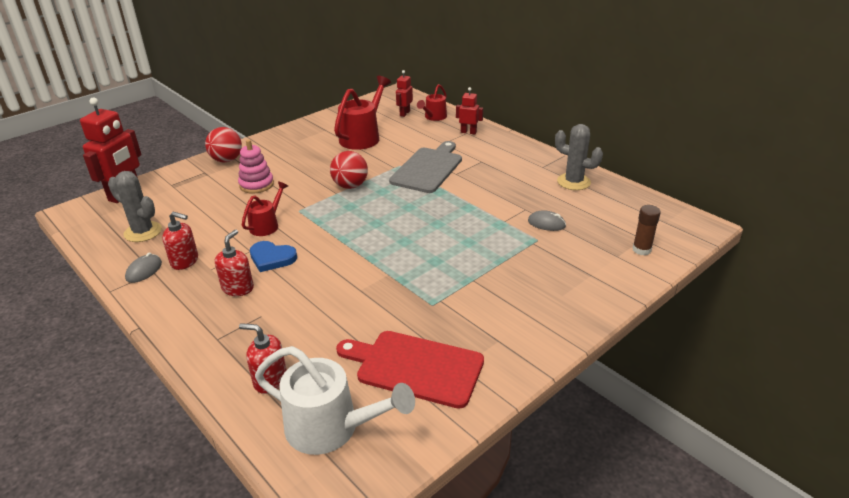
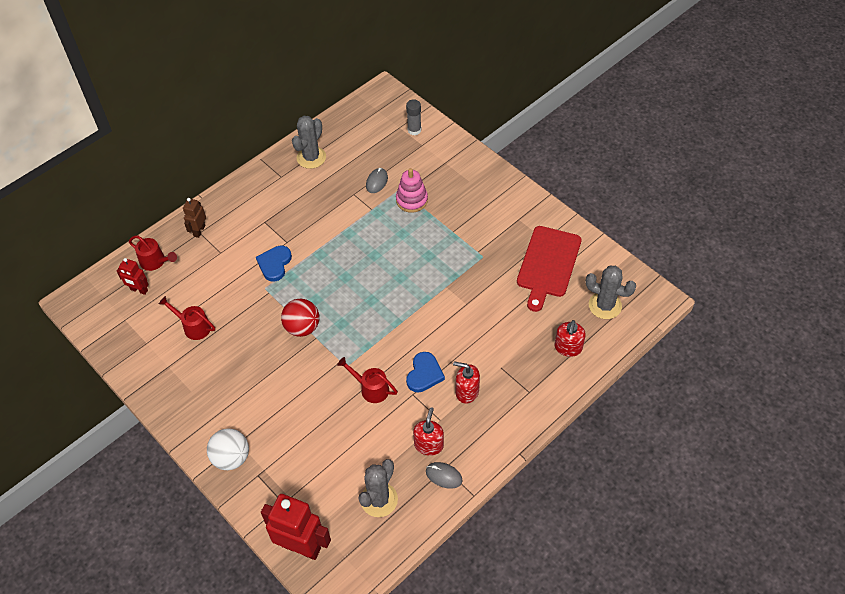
camera: 90 degrees left, 20 degrees up
red ball [205,127,242,162] -> white ball [207,428,249,470]
pink stacking toy [238,139,274,194] -> pink stacking toy moved to [396,168,428,213]
white watering can [255,346,415,455] -> grey cactus [585,266,636,319]
red watering can [334,76,391,150] -> red watering can [159,296,215,340], size x0.58
grey cutting board [389,141,462,193] -> blue heart [256,246,292,282]
red robot [456,87,483,135] -> brown robot [183,198,206,238]
brown glue stick [632,205,661,256] -> grey glue stick [406,99,421,135]

